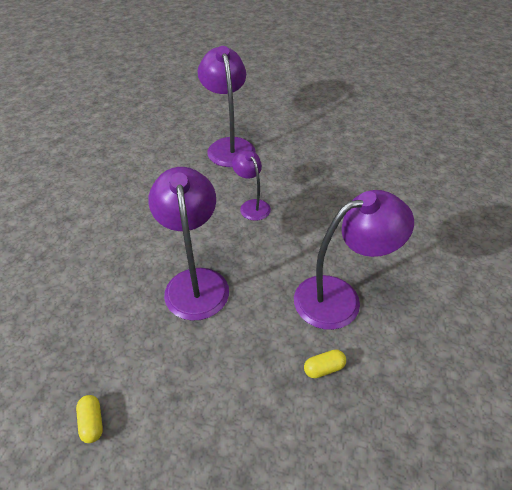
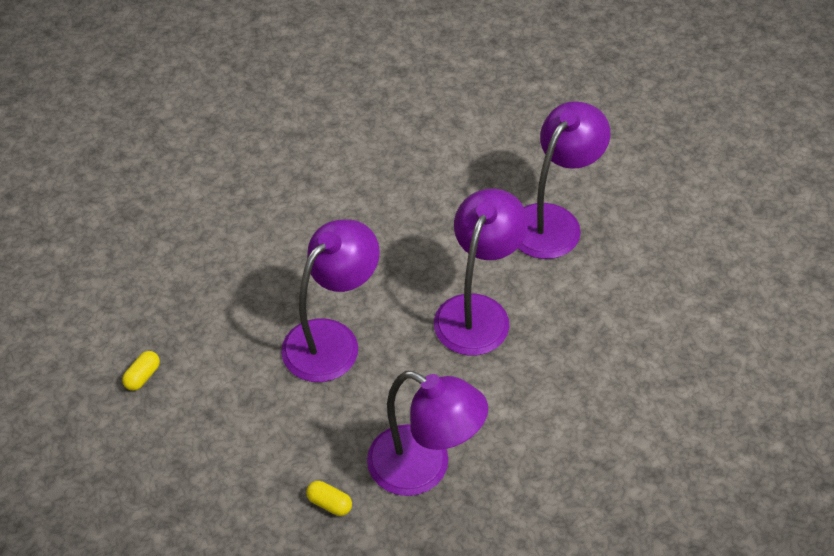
camera: 50 degrees right, 5 degrees up
purple lamp [232,150,271,221] -> purple lamp [434,188,528,355], size x1.79

